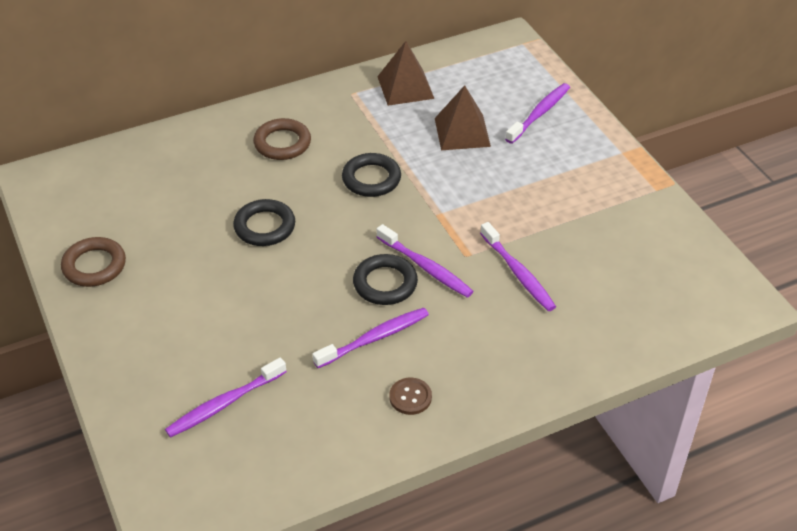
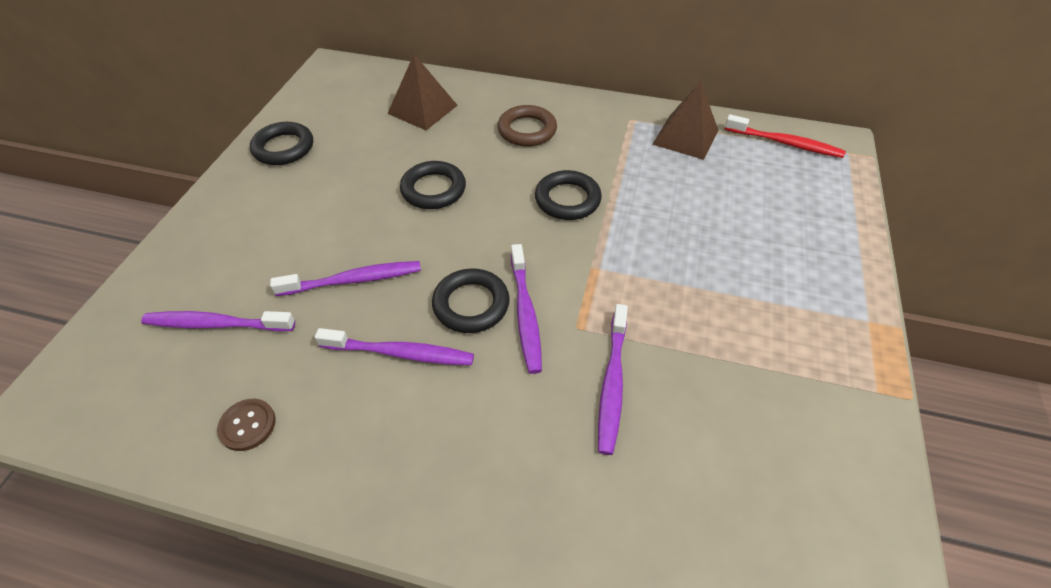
camera: 40 degrees right, 5 degrees up
brown ring [61,237,126,287] -> black ring [250,122,313,165]
brown button [389,378,432,415] -> brown button moved to [217,399,276,451]
brown pyramid [435,85,491,150] -> brown pyramid moved to [387,54,458,130]
purple toothbrush [505,83,570,144] -> purple toothbrush moved to [270,261,421,296]
none -> red toothbrush [724,114,846,158]

